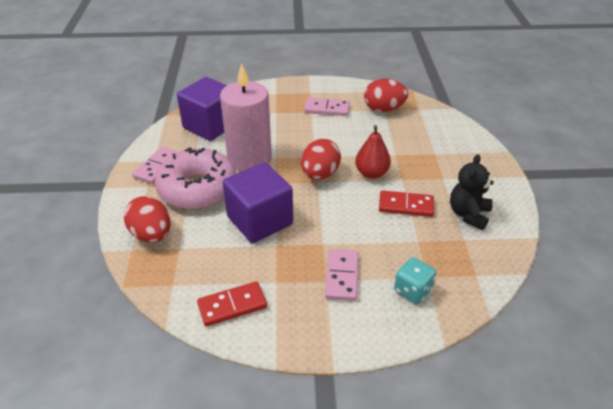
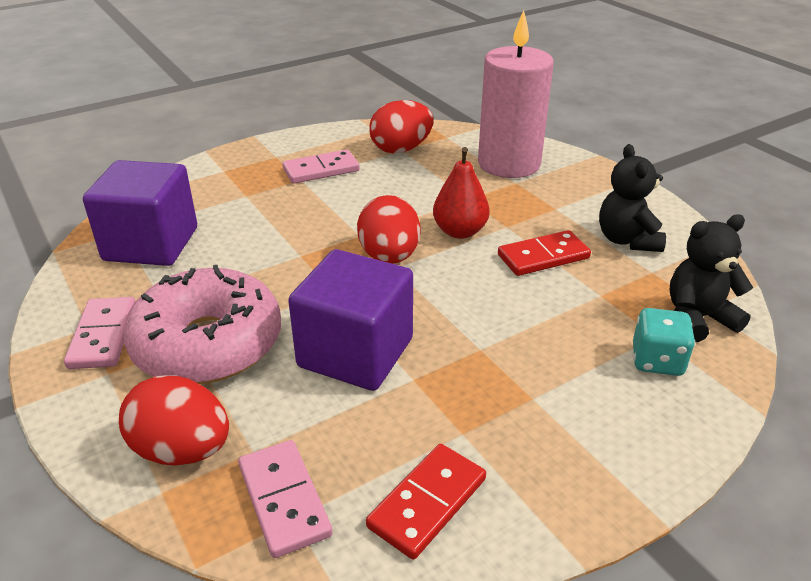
camera: 30 degrees left, 5 degrees down
pink candle [220,63,272,171] -> pink candle moved to [478,10,554,178]
pink domino [325,249,358,301] -> pink domino moved to [238,440,333,558]
none -> black teddy bear [669,214,753,342]

